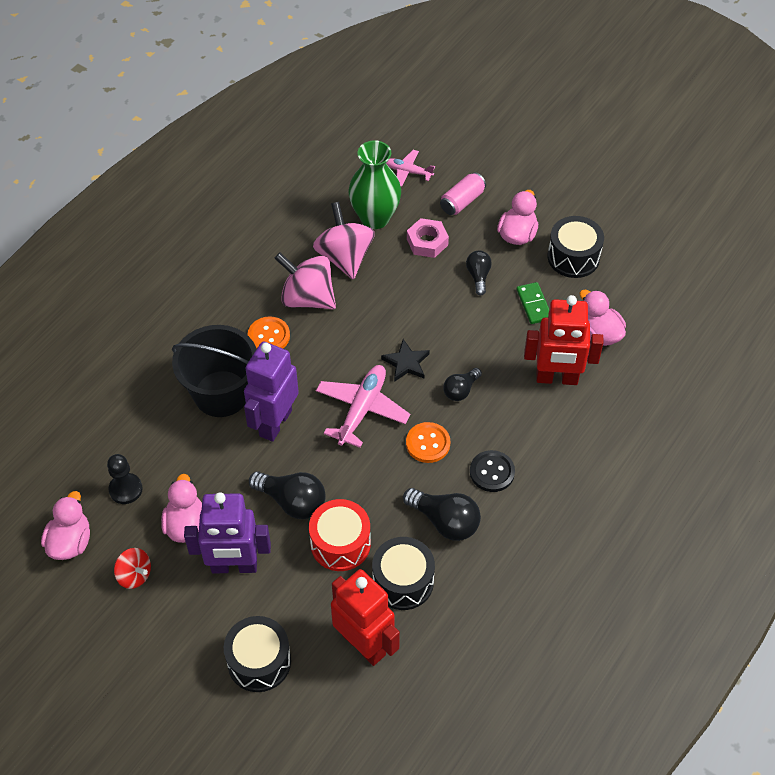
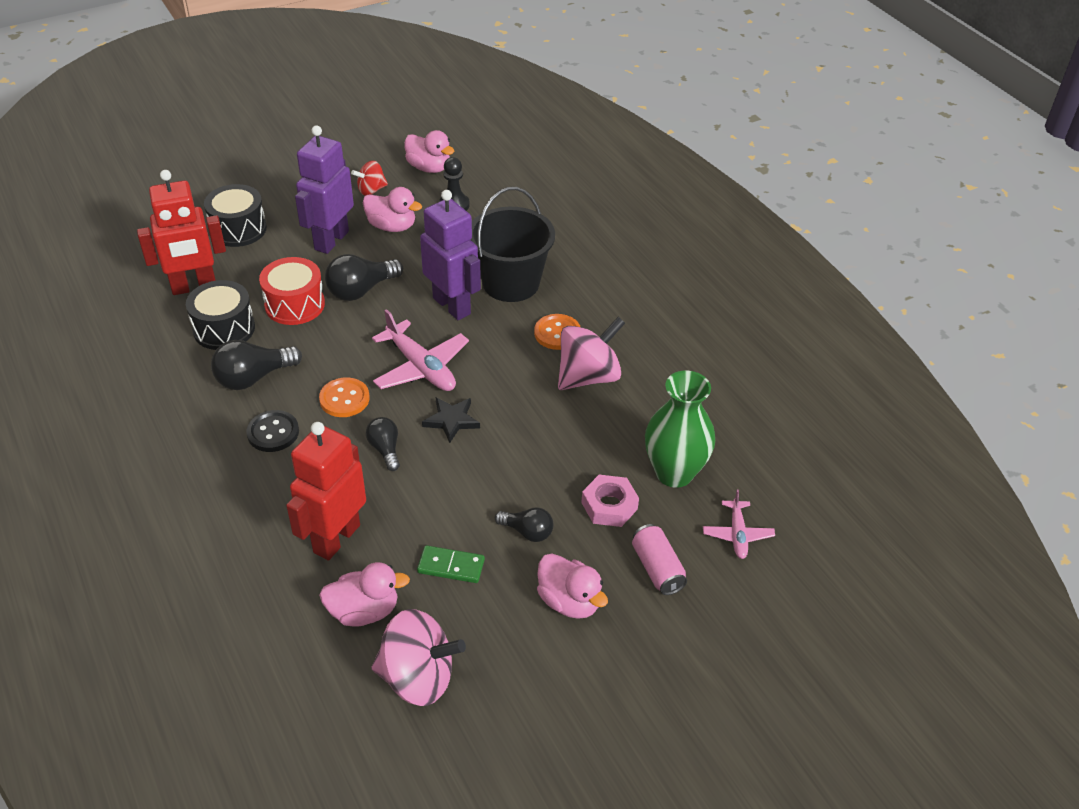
camera: 115 degrees right, 10 degrees down
pink spinning top [313,202,375,279] -> pink spinning top moved to [372,609,466,706]
pink plane [386,150,435,187] -> pink plane turned 135 degrees clockwise [703,490,775,559]
black drum [548,216,604,278] -> none

